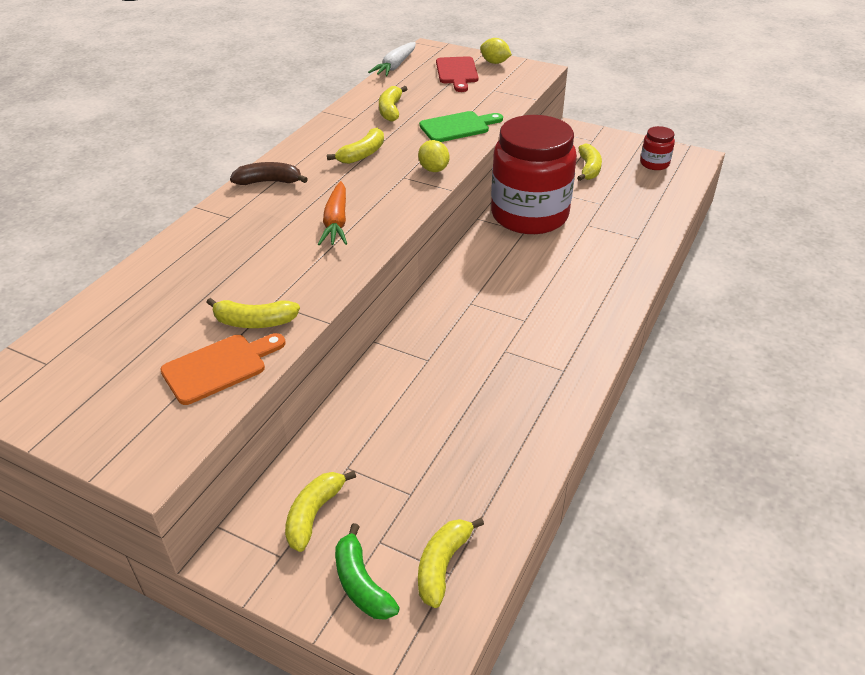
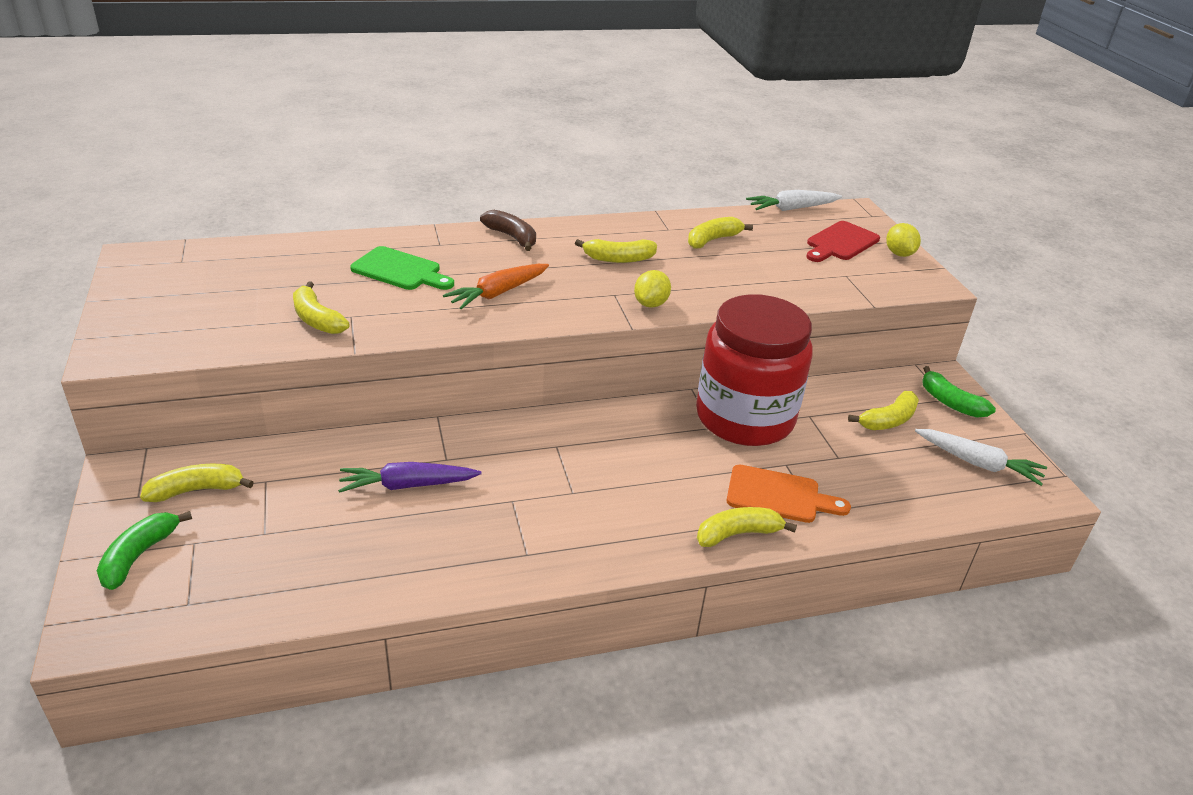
camera: 45 degrees right, 5 degrees down
orange cutting board [160,333,286,405] -> orange cutting board moved to [727,465,851,523]
yellow banana [418,518,484,608] -> yellow banana moved to [697,507,797,547]
green cutting board [419,111,503,142] -> green cutting board moved to [350,246,454,290]
red jar [640,126,675,170] -> white carrot [915,429,1047,486]
none -> purple carrot [338,462,481,493]
none -> green banana [922,366,996,418]

